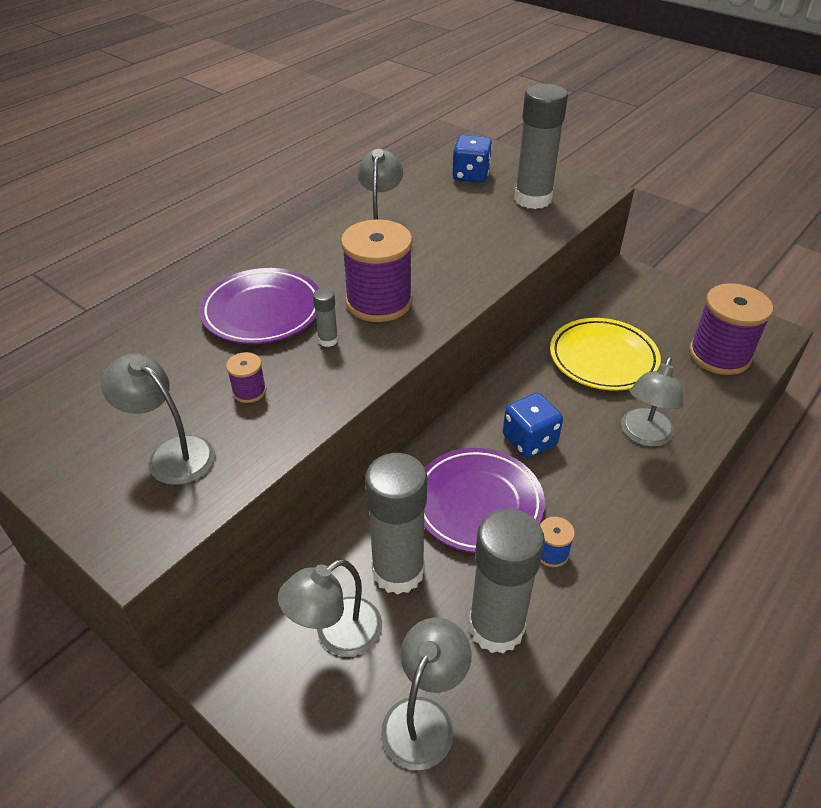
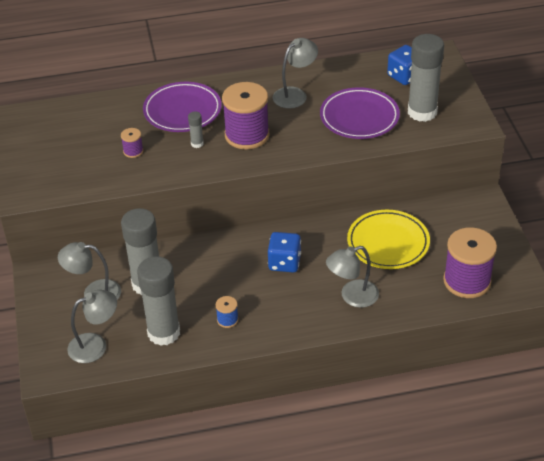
camera: 40 degrees right, 0 degrees up
grey lamp [101,353,215,485] -> none
purple plate [424,448,545,553] -> purple plate moved to [320,87,400,139]

